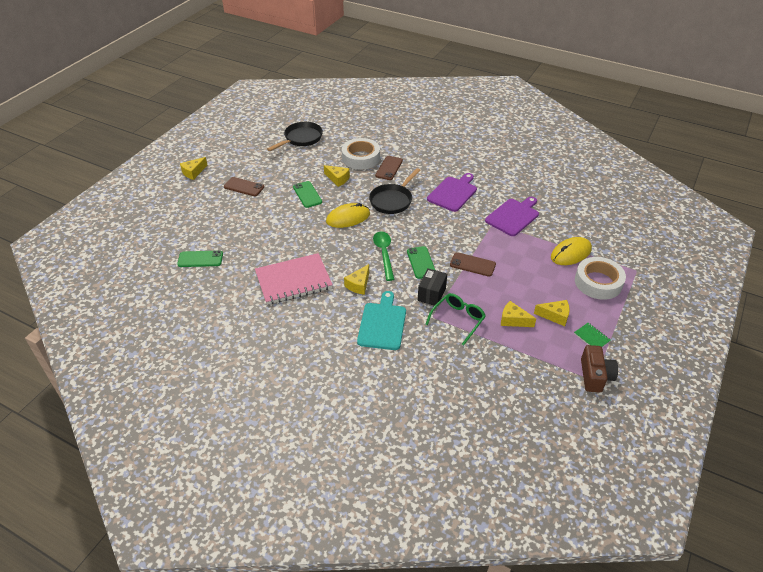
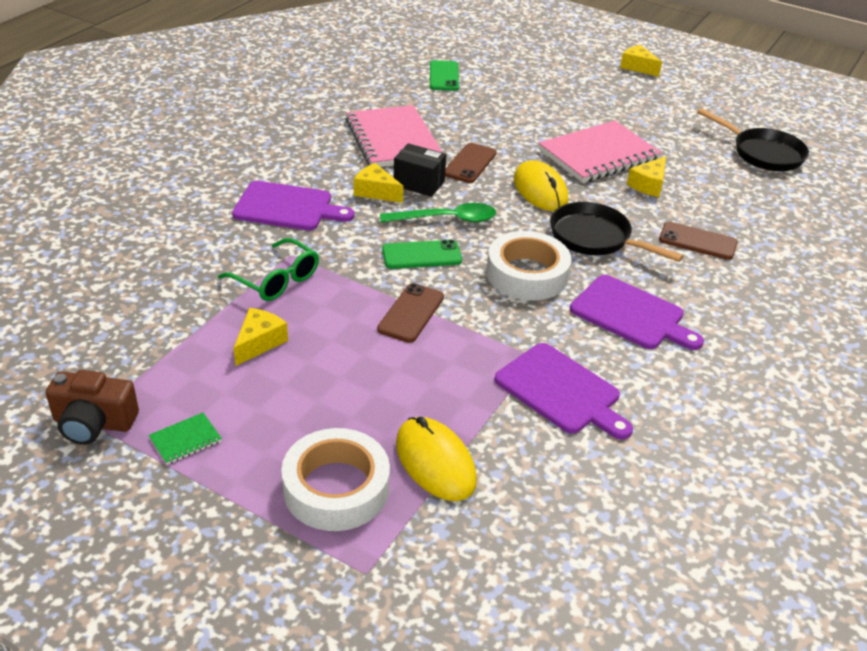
camera: 90 degrees right, 5 degrees down
brown phone [224,177,264,196] -> brown phone moved to [445,143,496,183]
green phone [293,181,322,208] -> pink notebook [539,121,662,183]
white tape [342,138,380,170] -> white tape moved to [486,231,572,300]
turquoise cutting board [357,291,406,350] -> purple cutting board [232,181,354,230]
black box [418,268,447,306] -> black box moved to [394,143,446,197]
yellow cheese [534,300,570,326] -> none

